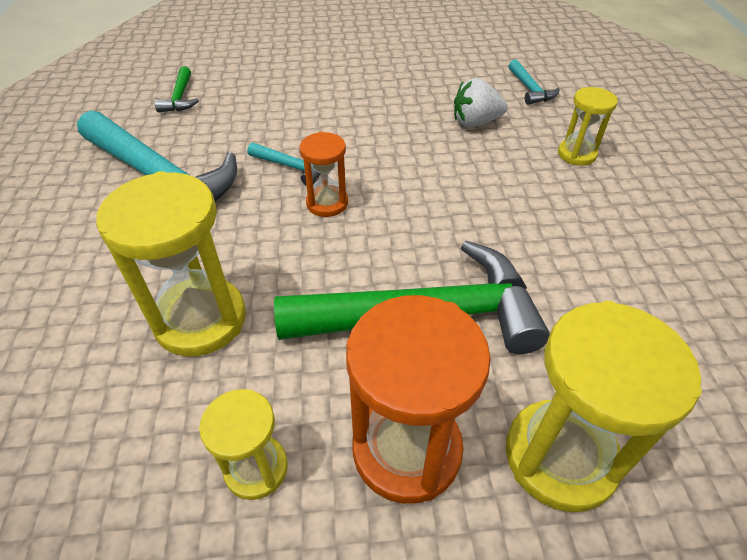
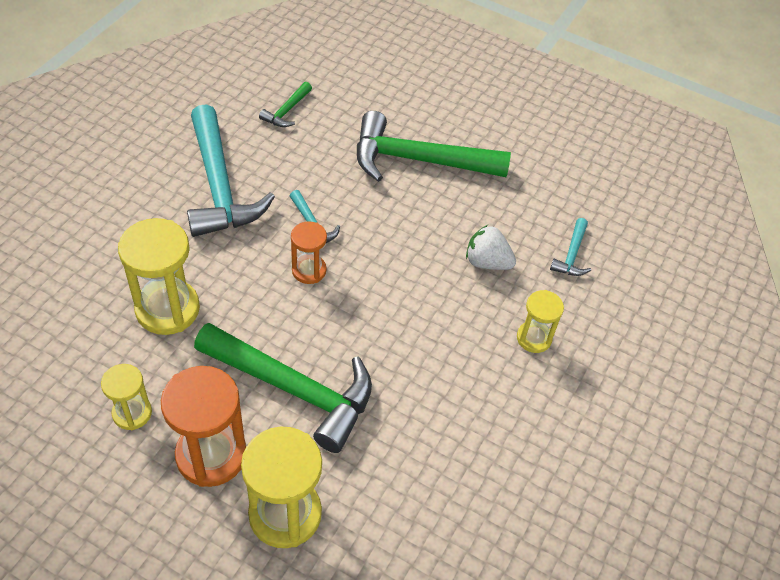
camera: 30 degrees right, 5 degrees up
none -> green hammer [357,111,511,182]

